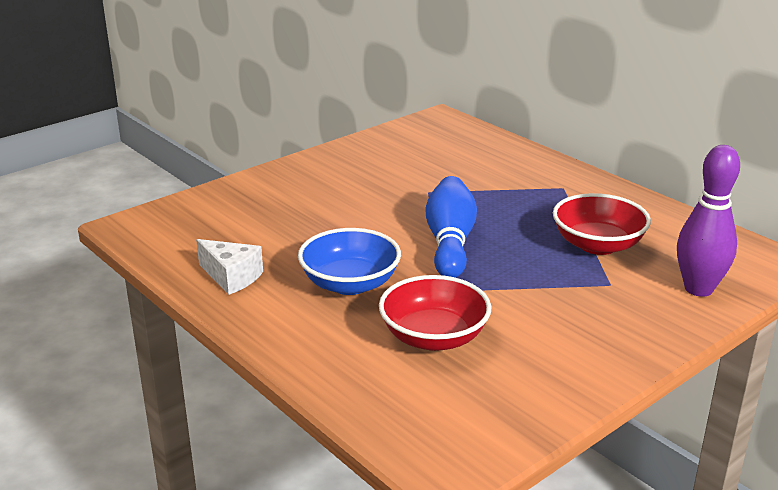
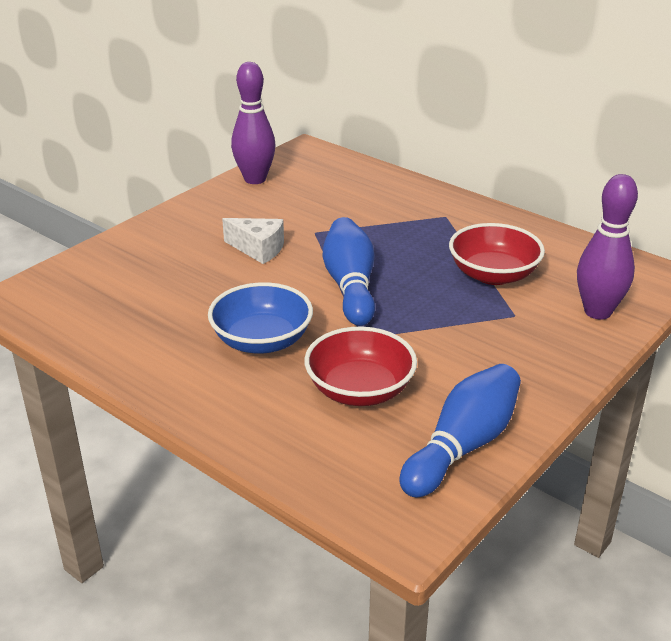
camera: 10 degrees left, 5 degrees up
white cheese [196,239,263,295] -> white cheese moved to [222,218,284,264]
none -> purple bowling pin [231,62,276,184]
none -> blue bowling pin [400,364,521,498]

